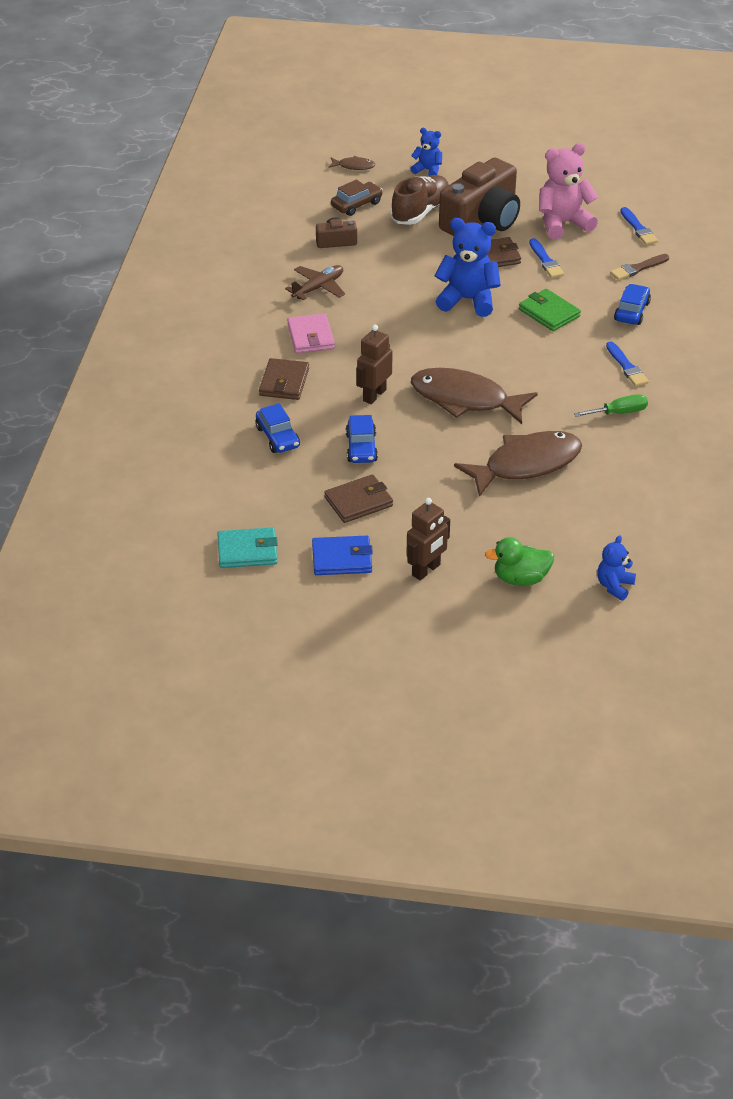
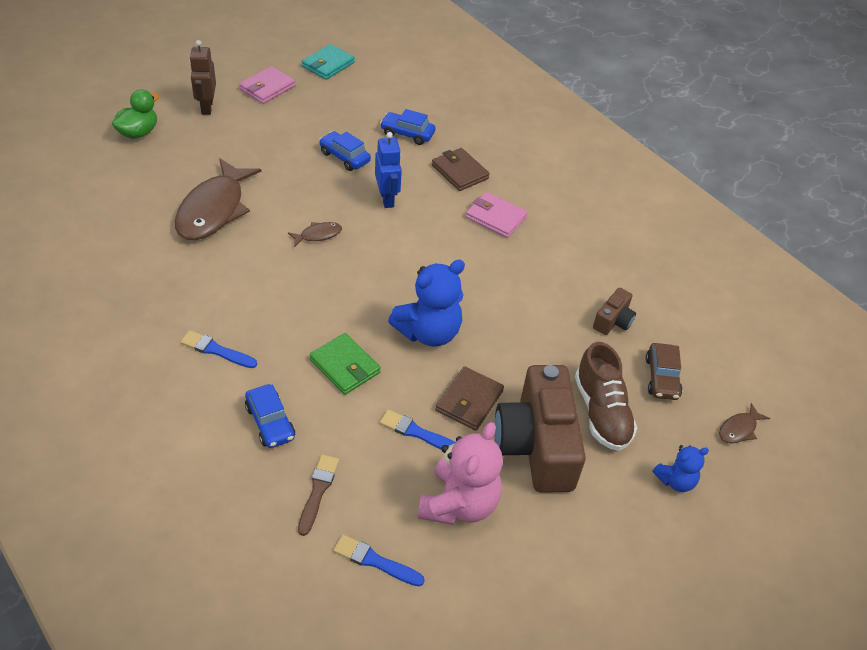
camera: 130 degrees right, 5 degrees up
brown plane [285,265,345,300] -> none
blue wallet [312,536,373,575] -> pink wallet [239,66,295,104]
brown wallet [324,474,393,523] -> none
brown robot [356,325,392,404] -> blue robot [375,132,402,208]
brown fish [411,368,538,424] -> brown fish [288,222,342,247], size x0.43
green wallet [519,289,581,331] -> green wallet turned 45 degrees clockwise [309,333,381,395]
green screwdriver [574,394,648,417] -> none
blue teddy bear [597,535,636,601] -> none

